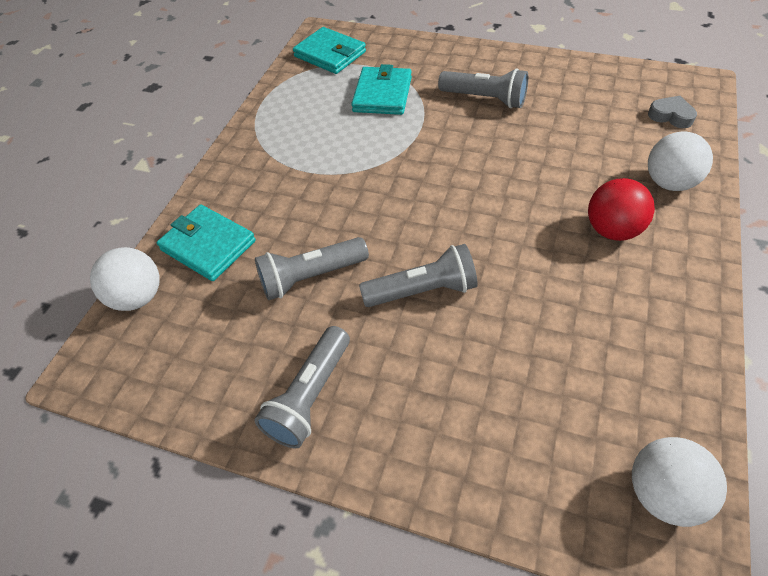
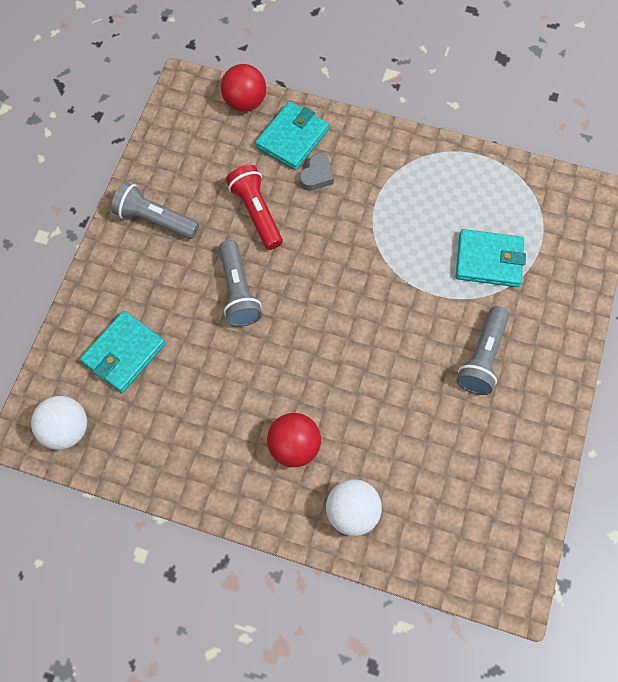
camera: 85 degrees right, 15 degrees up
white ball [90,247,160,311] -> red ball [221,64,266,112]
grey flashlight [255,237,369,300] -> red flashlight [226,165,283,250]
turquoise wallet [293,27,366,74] -> turquoise wallet moved to [80,311,166,393]
grey heart [648,96,697,128] -> grey heart moved to [299,153,334,191]

